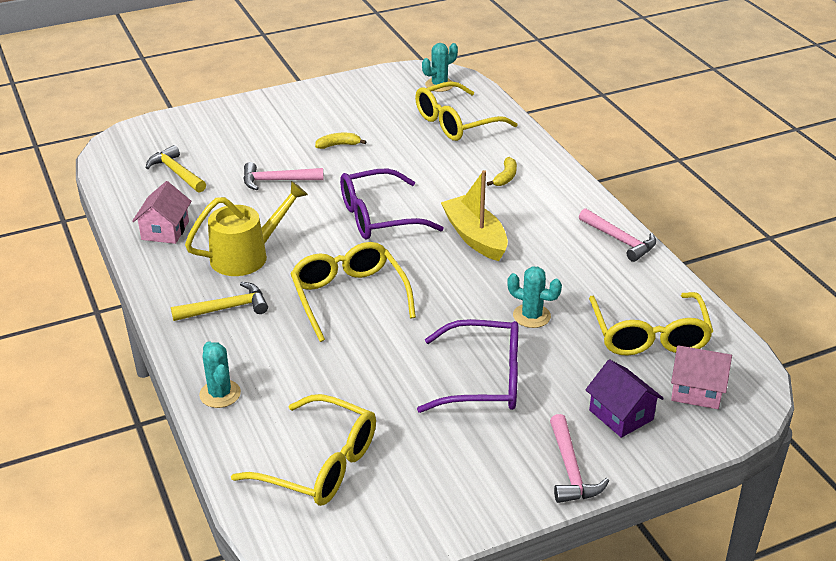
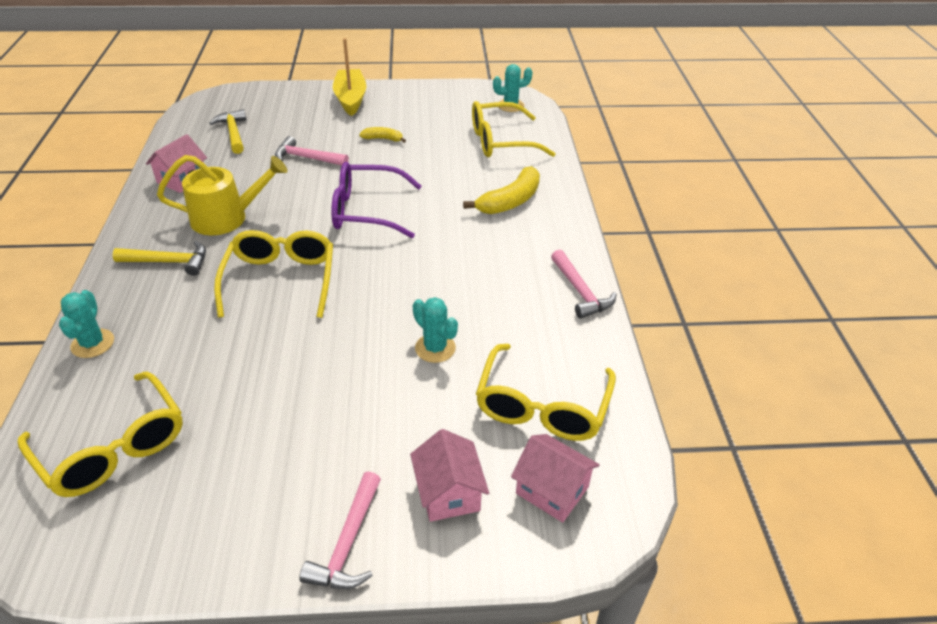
camera: 20 degrees right, 5 degrees up
purple glasses [417,319,518,413] -> none
yellow boat [441,170,508,261] -> yellow boat moved to [333,38,366,116]
yellow banana [487,157,517,186] -> yellow banana [463,166,540,214], size x1.84
purple house [585,359,664,438] -> pink house [410,429,489,522]

